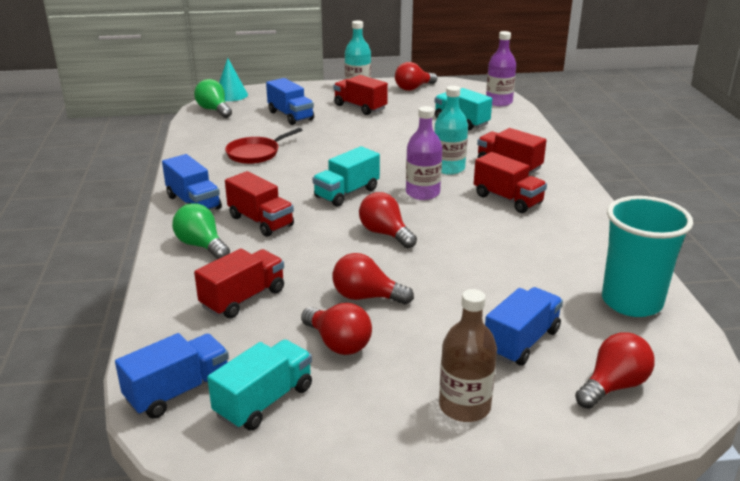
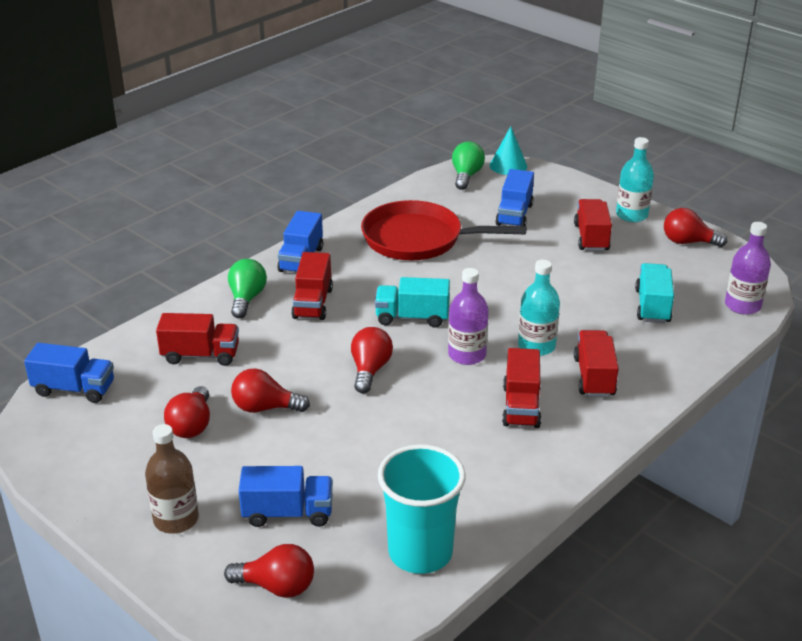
camera: 50 degrees right, 5 degrees up
turquoise truck [207,339,312,431] -> none
red pan [225,128,302,164] -> red pan [361,200,527,260], size x1.78
red light bulb [332,253,414,305] -> red light bulb turned 60 degrees counterclockwise [231,368,310,413]

